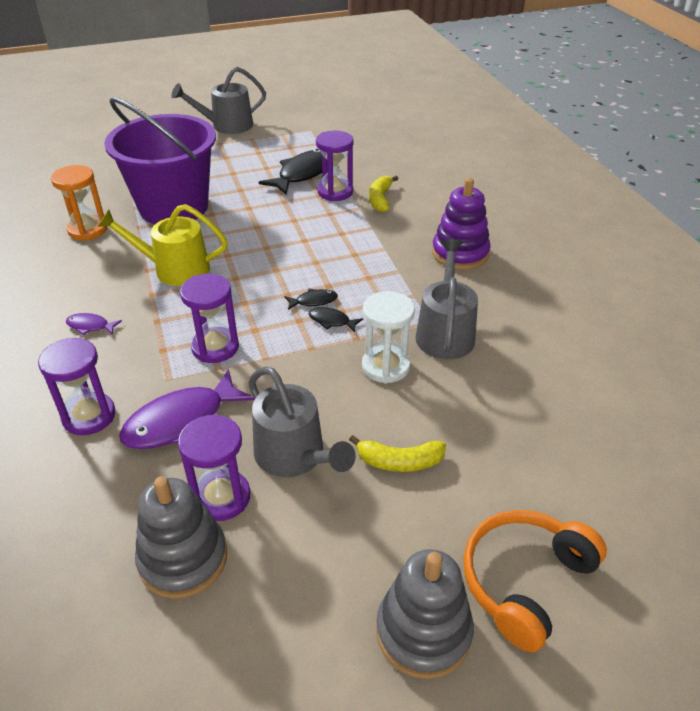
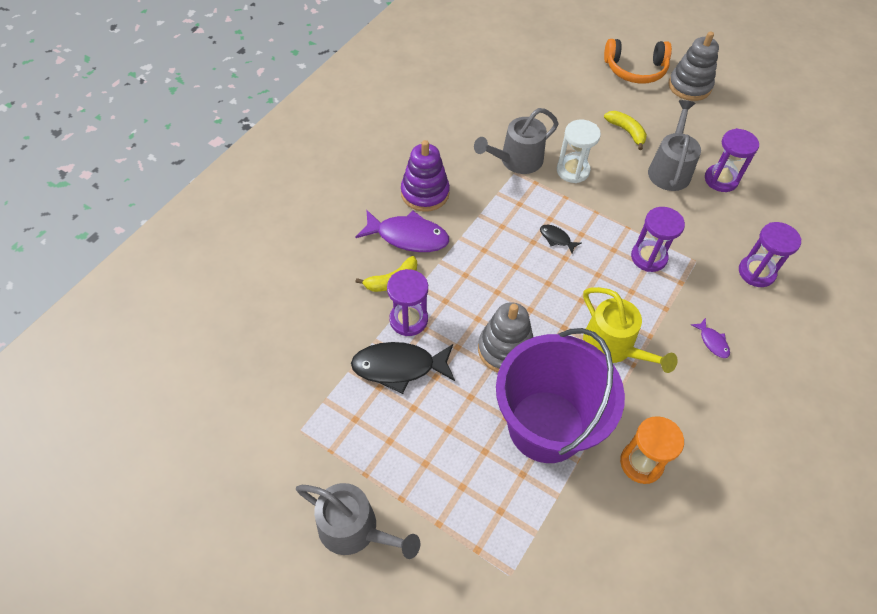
camera: 130 degrees left, 15 degrees up
purple fish [119,369,255,449] -> purple fish moved to [355,210,449,252]
grey stacking toy [135,476,227,599] -> grey stacking toy moved to [478,302,533,372]
black fish [309,307,363,332] -> none

